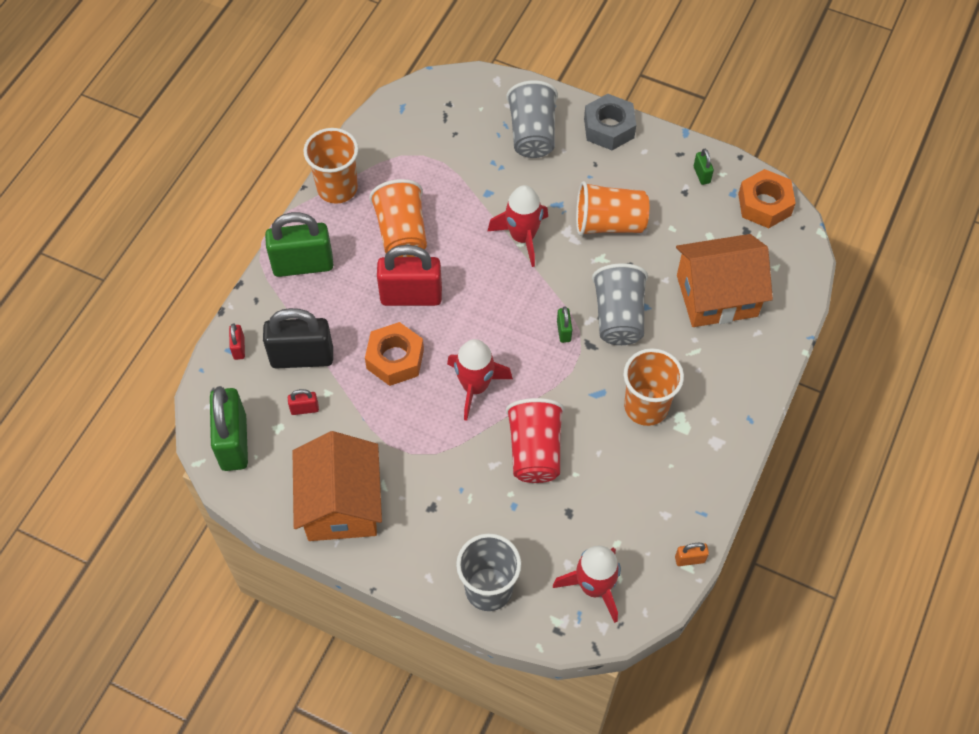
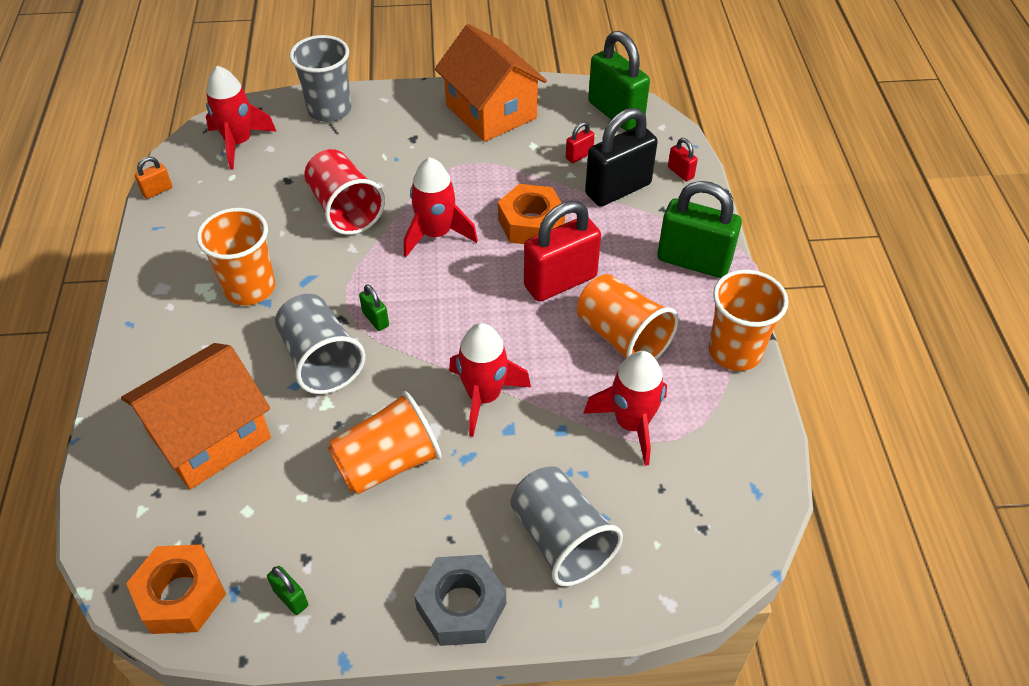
camera: 150 degrees right, 10 degrees down
green padlock [265,212,333,277] -> green padlock turned 60 degrees clockwise [657,181,742,278]
none -> red rocket [583,351,667,466]

